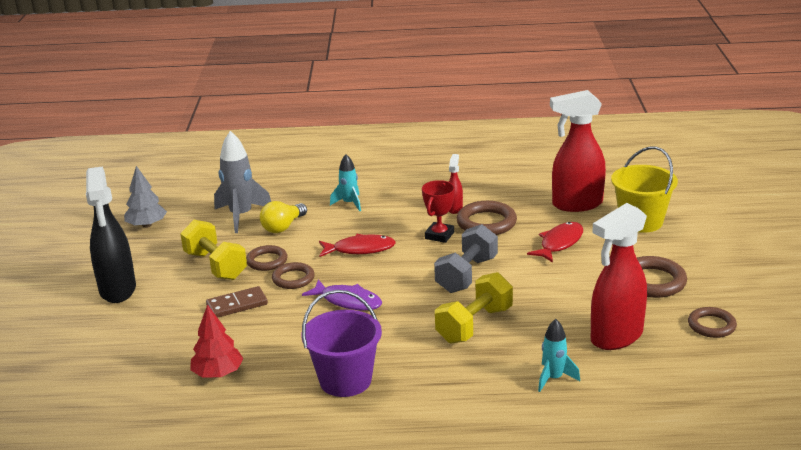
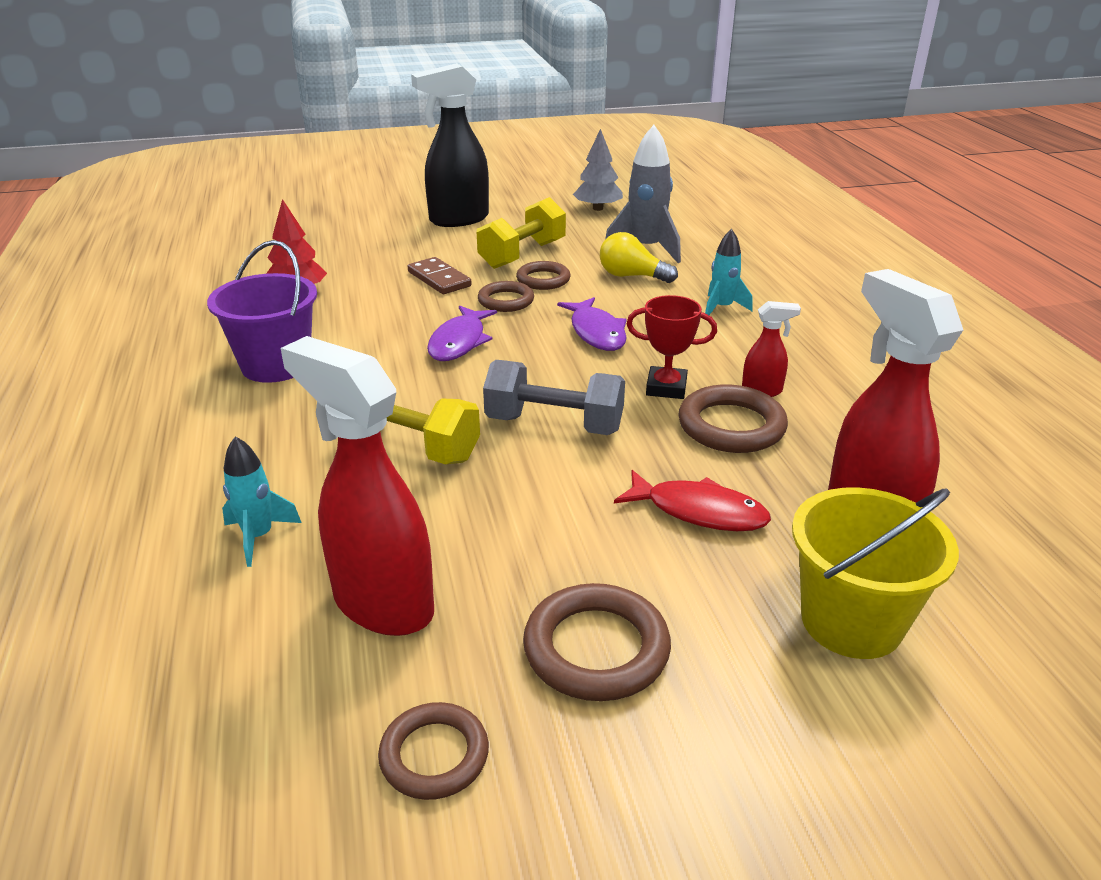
camera: 75 degrees right, 5 degrees up
red fish [319,234,396,257] -> purple fish [557,297,627,351]

